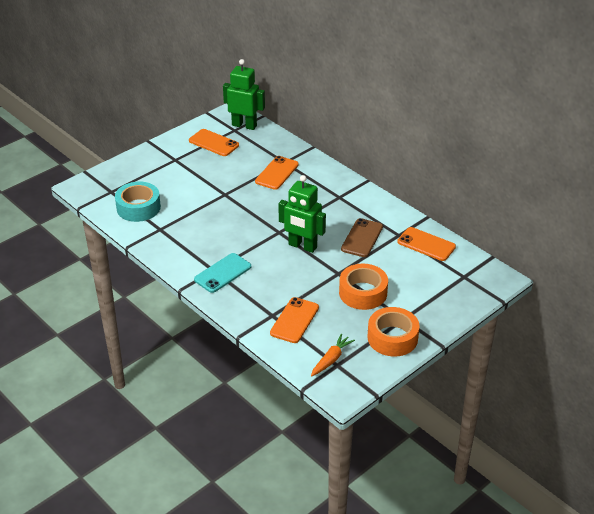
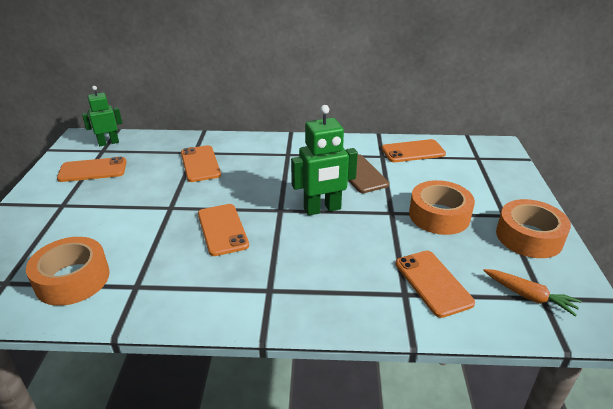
camera: 45 degrees left, 5 degrees down
turquoise tape [115,182,161,222] -> orange tape [26,237,110,306]
turquoise phone [194,253,251,293] -> none
green robot [223,59,265,130] -> green robot [82,86,122,146], size x0.66
orange carrot [311,334,355,376] -> orange carrot turned 135 degrees clockwise [483,269,581,317]
none -> orange phone [198,204,249,256]

